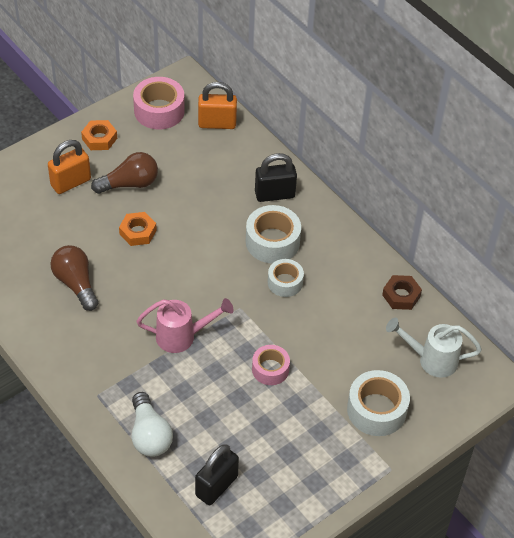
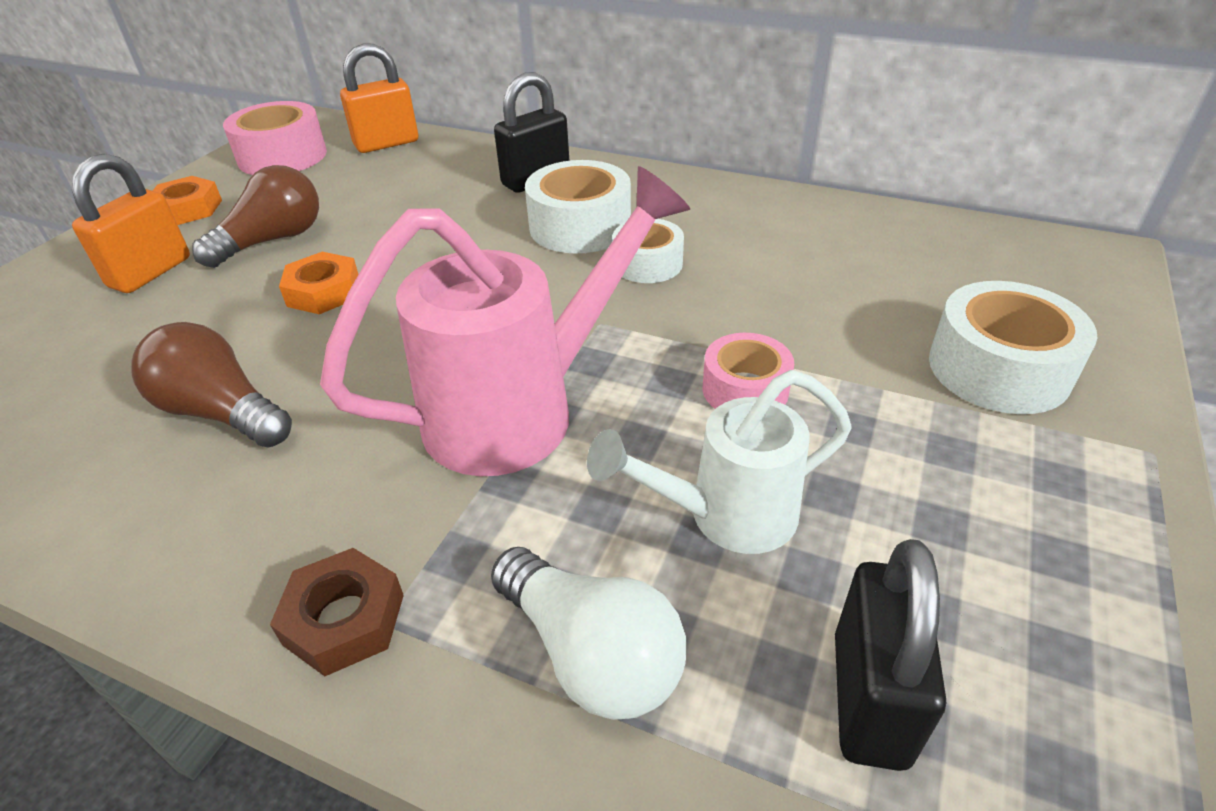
camera: 25 degrees left, 10 degrees down
pink watering can [136,298,234,353] -> pink watering can [320,166,690,476], size x1.60
brown nut [382,275,422,310] -> brown nut moved to [270,548,404,676]
white watering can [386,318,482,378] -> white watering can moved to [587,370,852,554]

